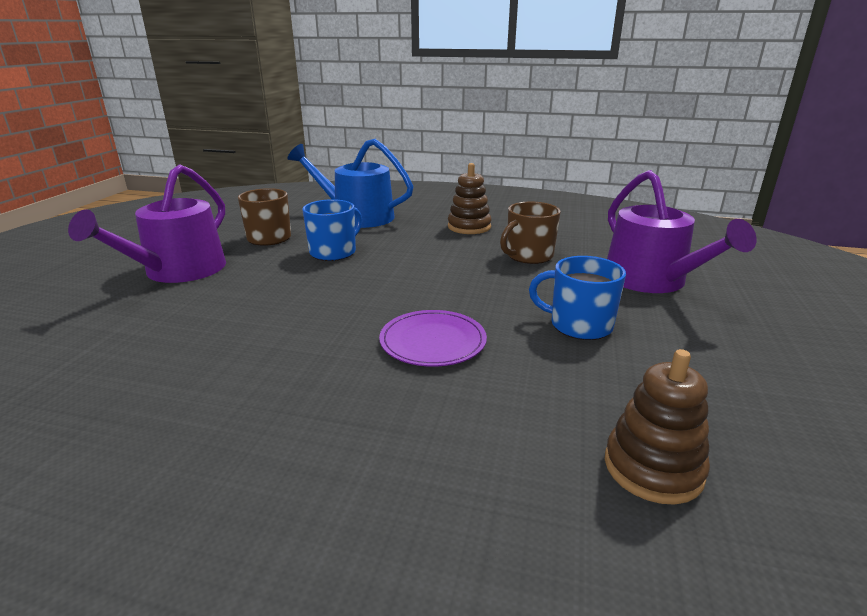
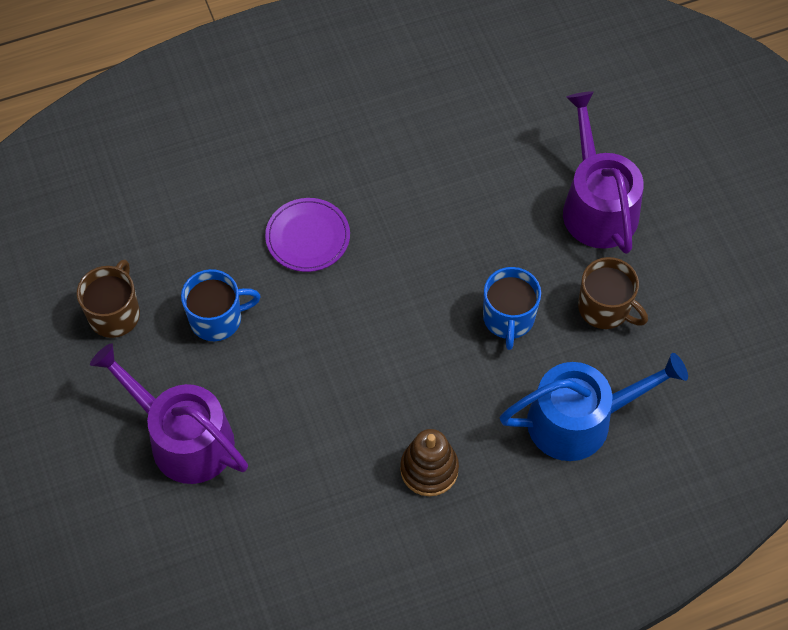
camera: 145 degrees right, 35 degrees up
brown mug [500,201,561,264] -> brown mug moved to [77,259,140,338]
brown stacking toy [605,349,710,505] -> none

